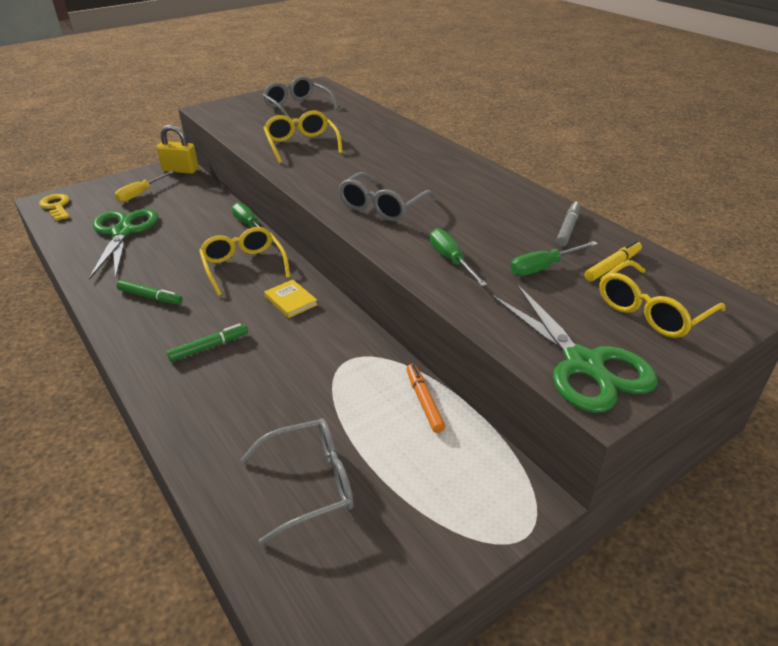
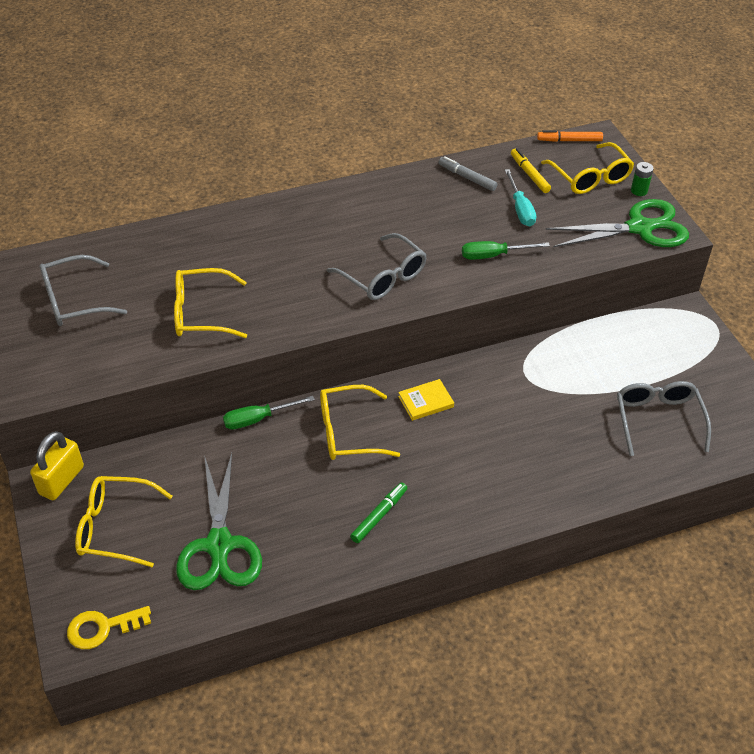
camera: 75 degrees left, 10 degrees up
green scissors [89,209,158,279] -> green scissors turned 105 degrees counterclockwise [176,453,262,590]
yellow screwdriver [115,170,175,202] -> yellow glasses [75,476,172,567]
green marker [167,323,248,362] -> none
orange marker [406,364,445,433] -> orange marker moved to [537,130,603,142]
green screwdriver [511,241,598,276] -> turquoise screwdriver [505,169,536,226]
none -> green battery [631,162,654,196]

